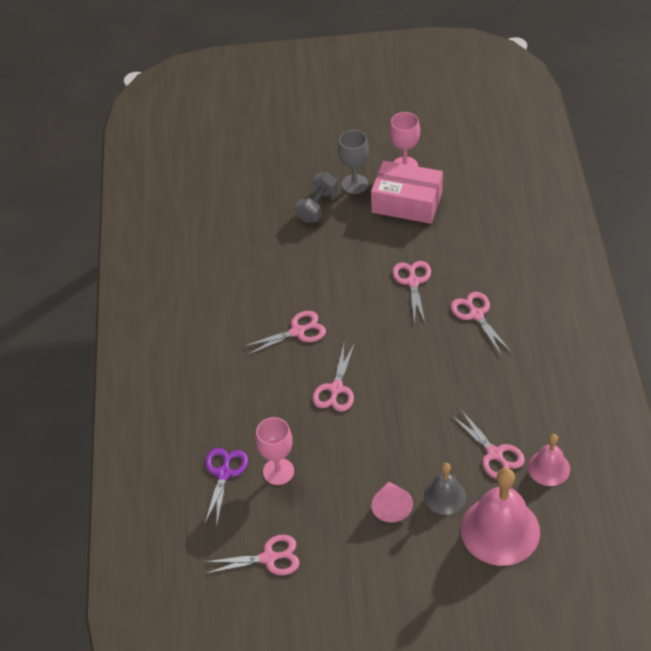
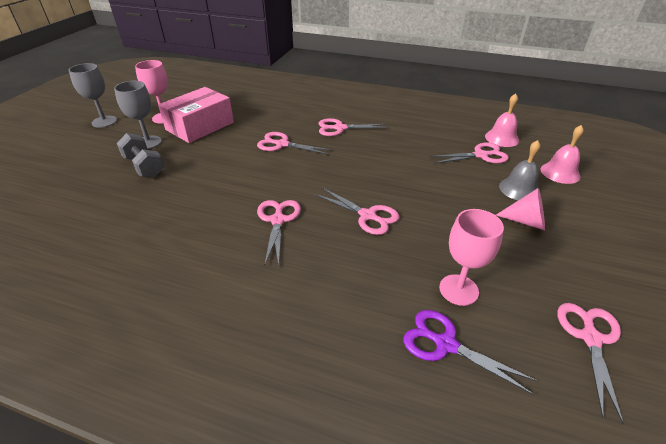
camera: 70 degrees left, 10 degrees down
pink bell [461,468,540,566] -> pink bell [541,125,584,184], size x0.55
none -> grey goblet [69,63,117,128]

